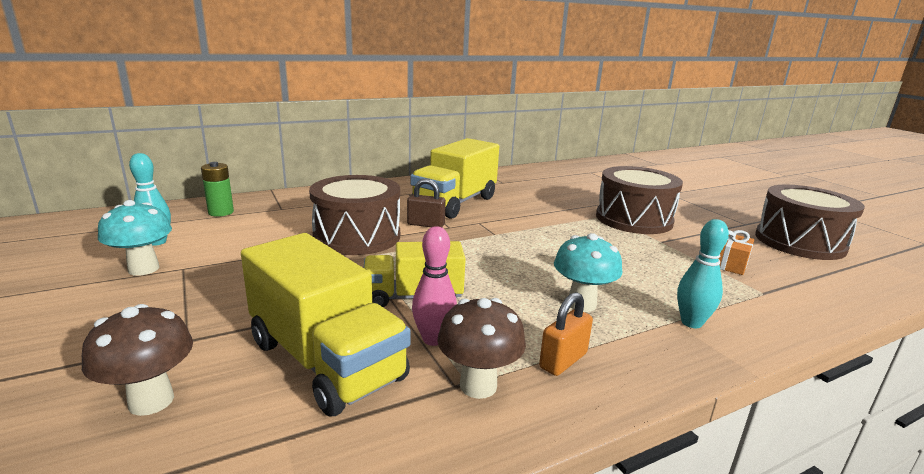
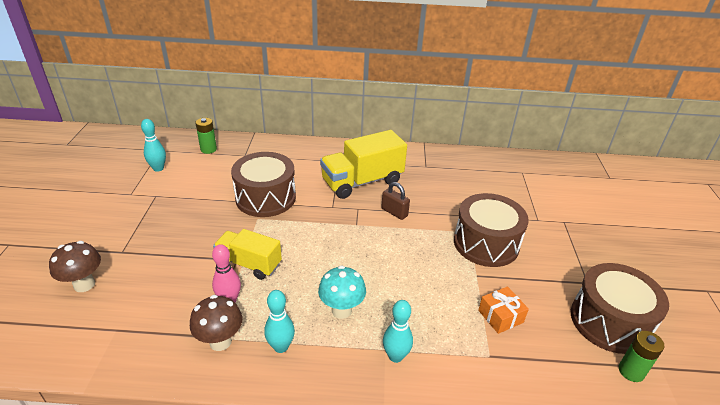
camera: 30 degrees right, 15 degrees up
turquoise mushroom [98,200,172,276] -> none
yellow truck [241,233,411,416] -> none
brown padlock [407,178,446,227] -> brown padlock moved to [381,182,410,220]
orange padlock [539,292,593,376] -> turquoise bowling pin [264,290,295,353]
none -> green battery [619,331,665,382]

